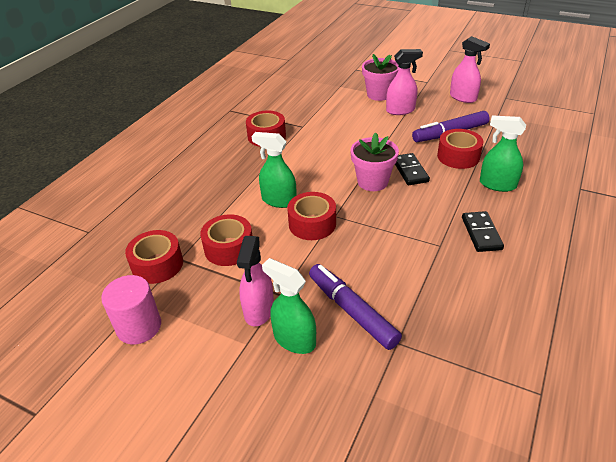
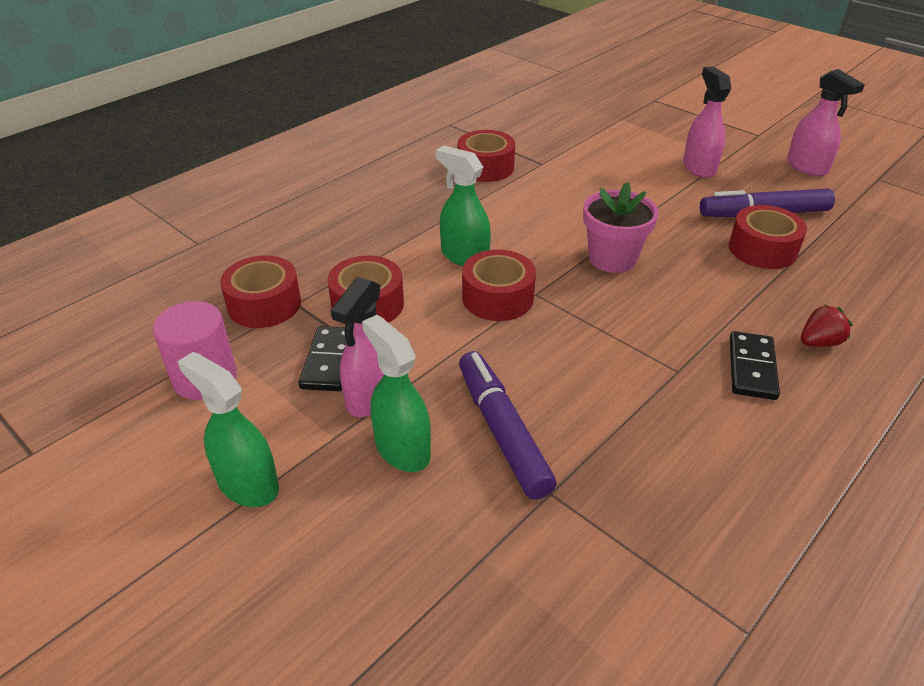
camera: 15 degrees right, 0 degrees up
pink flower pot [362,54,399,101] -> none
pink spray bottle [386,49,423,115] -> pink spray bottle turned 105 degrees counterclockwise [683,66,731,178]
black domino [395,153,430,185] -> black domino moved to [299,326,347,391]
green spray bottle [480,115,526,192] -> green spray bottle moved to [177,352,279,507]
none -> red strawberry [801,304,852,347]

